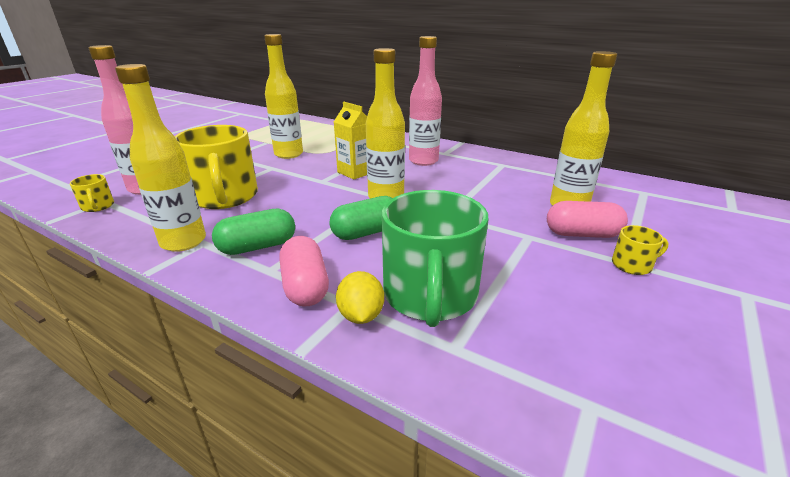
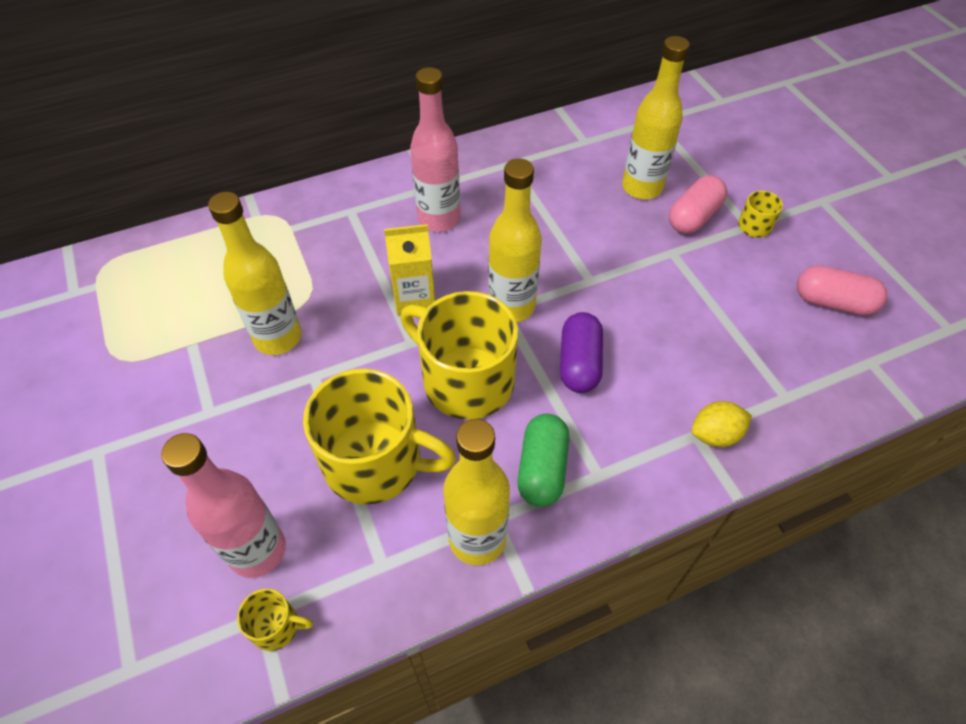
camera: 55 degrees left, 25 degrees up
pink capsule [279,236,329,307] -> pink capsule moved to [797,265,887,316]
green capsule [329,196,393,240] -> purple capsule [560,312,603,393]
yellow lemon [336,271,384,324] -> yellow lemon turned 45 degrees counterclockwise [692,401,752,447]
green mug [382,190,488,327] -> none
none -> yellow mug [401,291,518,419]

